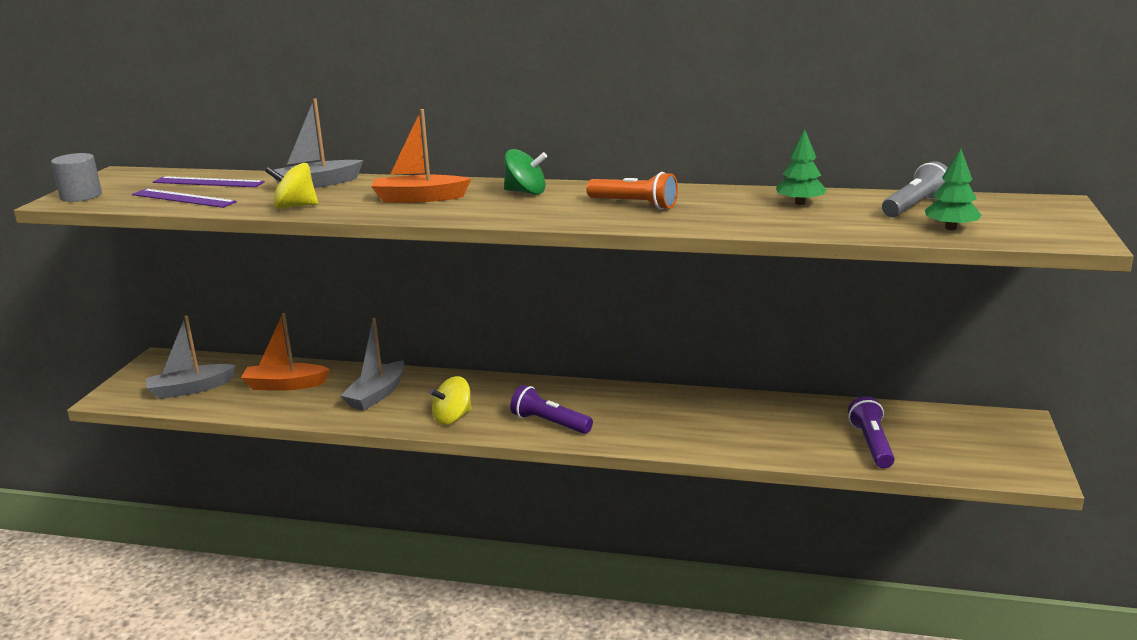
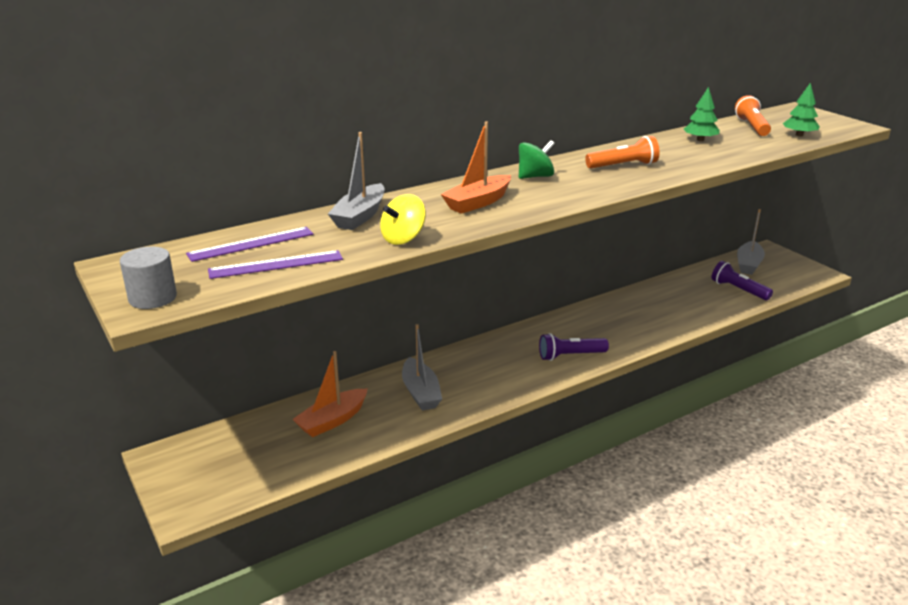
camera: 45 degrees left, 5 degrees up
grey boat [146,316,236,399] -> grey boat moved to [737,209,765,275]
yellow spinning top [429,376,472,425] -> none
grey flashlight [882,161,948,217] -> orange flashlight [735,95,771,136]

